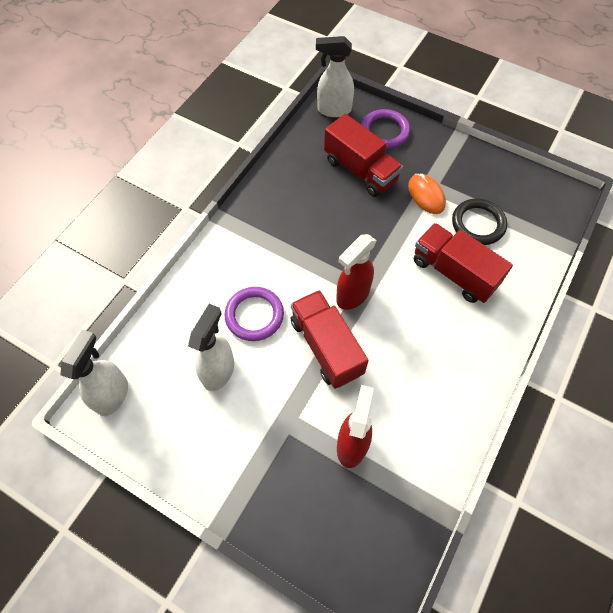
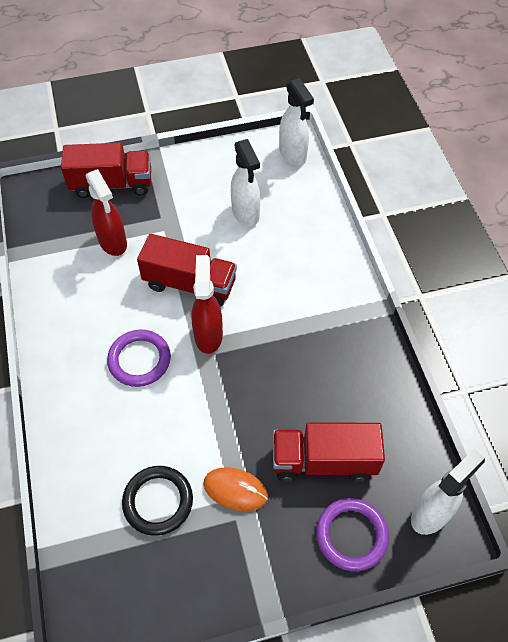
camera: 135 degrees right, 5 degrees down
purple ring [224,287,284,341] -> purple ring moved to [107,330,171,387]
red truck [414,223,513,303] -> red truck moved to [61,143,151,198]

